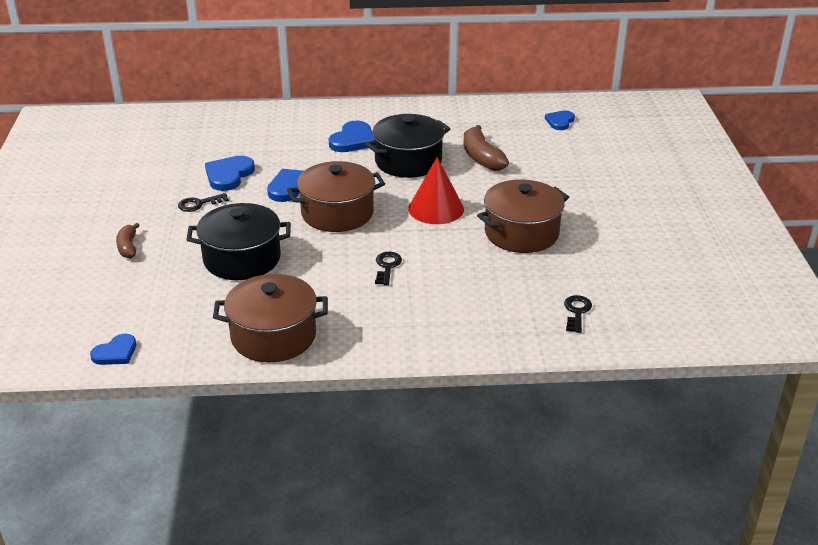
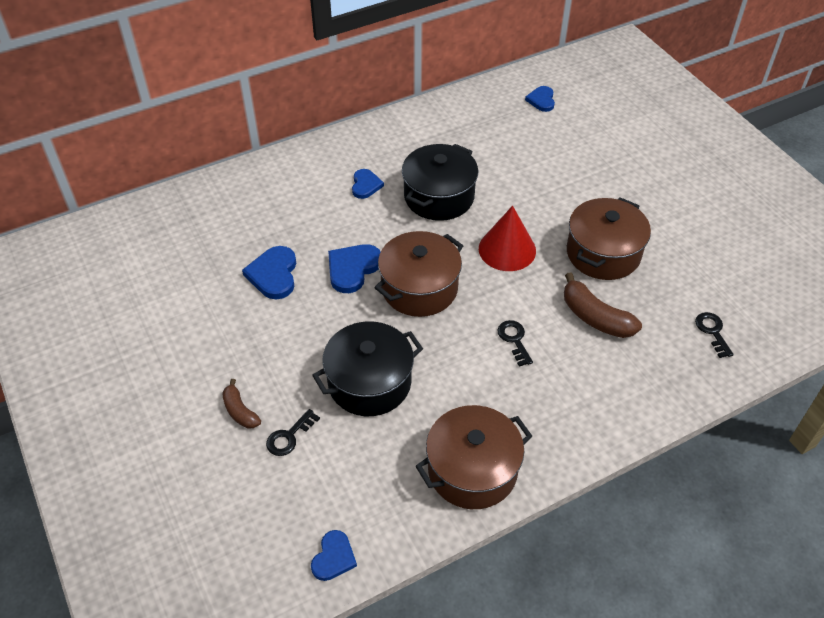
camera: 25 degrees left, 15 degrees up
black key [178,193,229,212] -> black key moved to [266,409,320,456]
blue heart [328,121,375,152] -> blue heart [352,169,384,199], size x0.65
brown banana [464,125,509,171] -> brown banana moved to [564,272,642,338]

